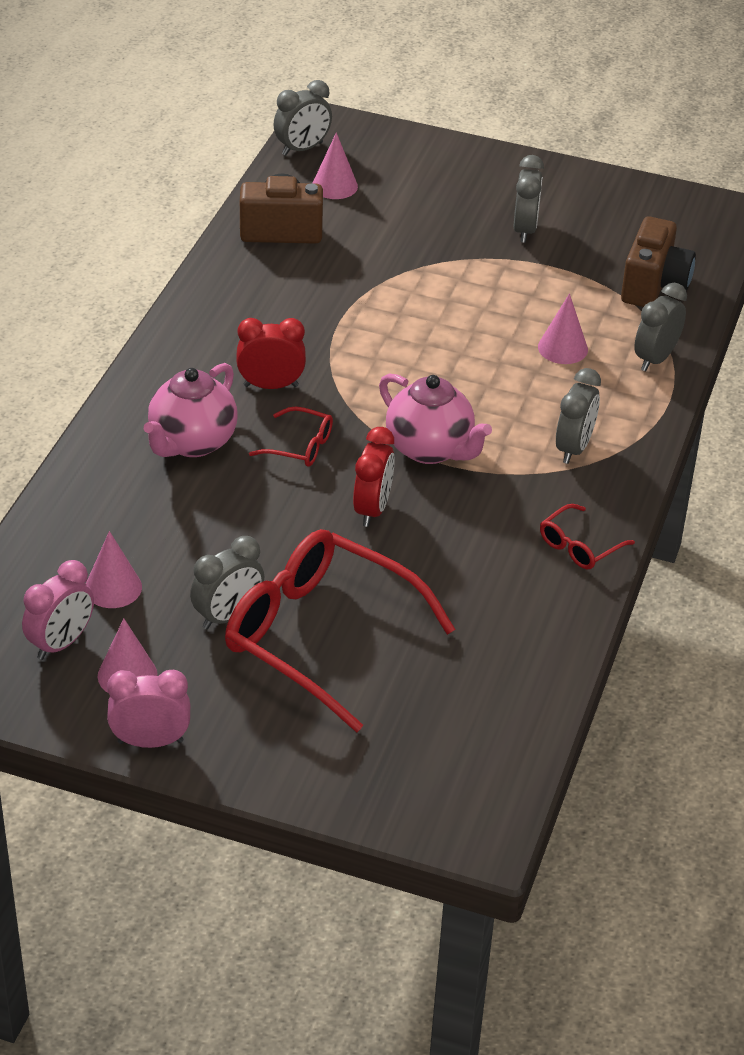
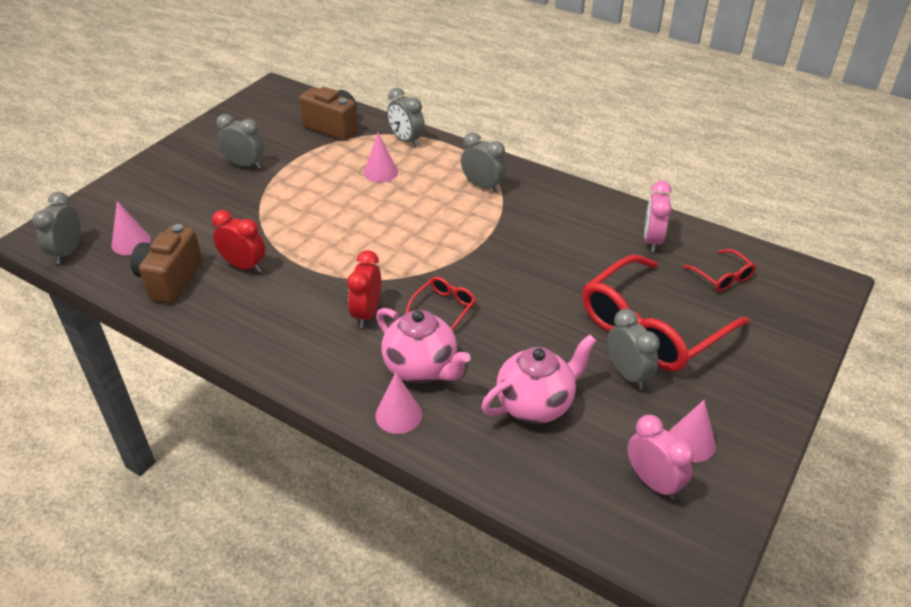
camera: 75 degrees left, 0 degrees up
pink cone [86,531,142,608] -> pink cone moved to [376,372,422,434]
pink clock [107,670,190,748] -> pink clock moved to [644,181,672,252]
grey clock [273,80,332,156] -> grey clock turned 150 degrees counterclockwise [32,192,81,264]
red clock [353,427,395,527] -> red clock moved to [212,210,265,273]
pink teapot [379,373,492,464] -> pink teapot moved to [481,334,597,423]
red glasses [540,504,635,569] -> red glasses moved to [683,249,756,292]

